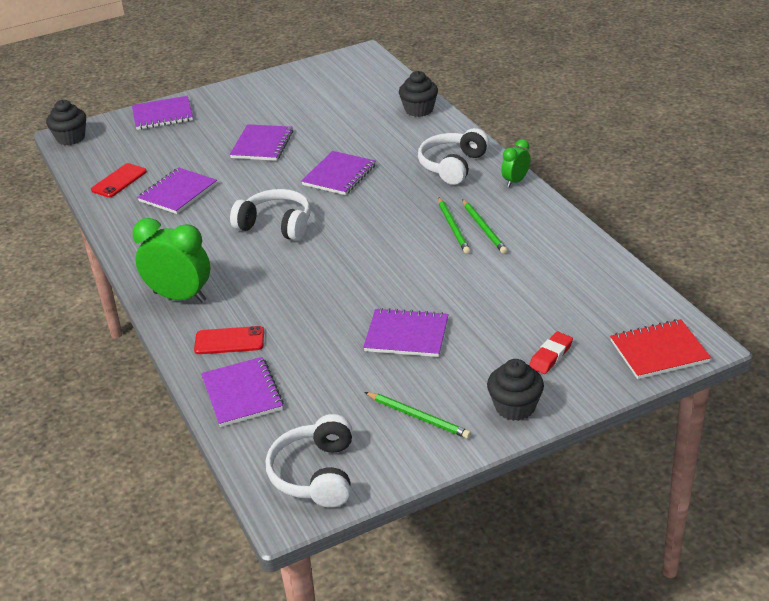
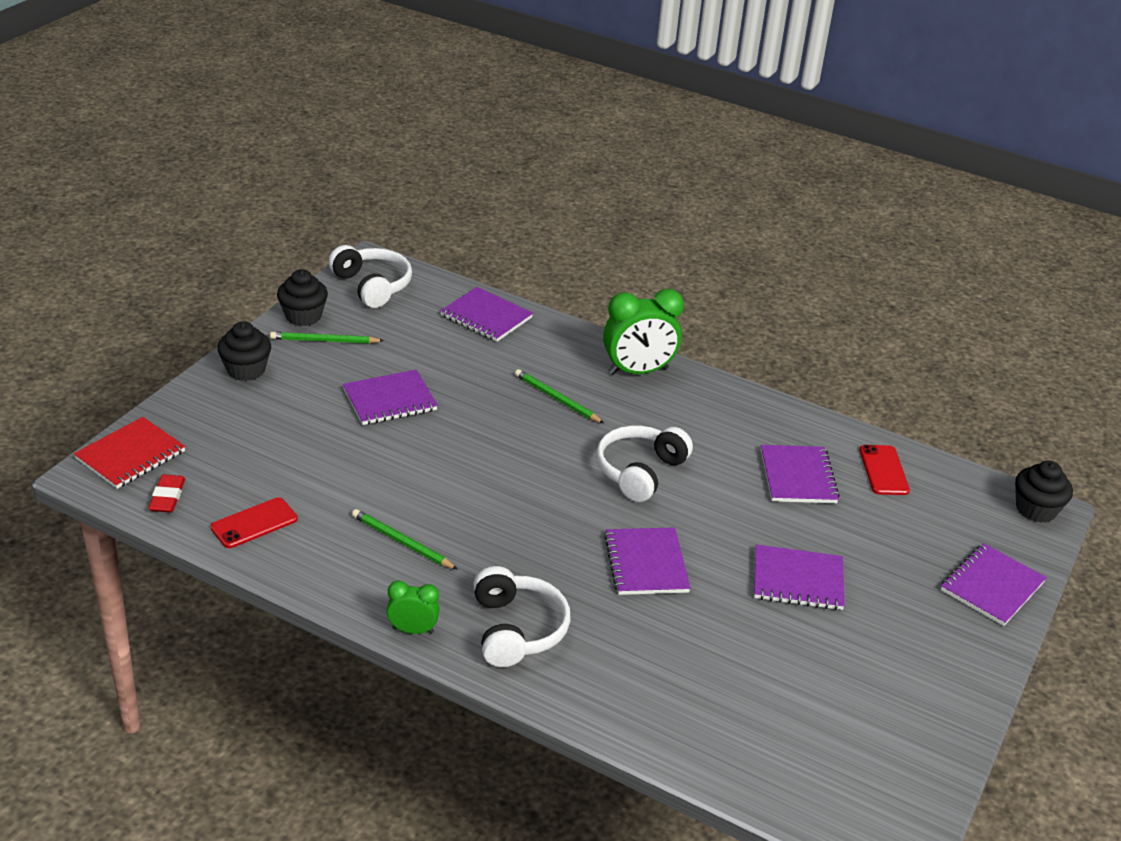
camera: 140 degrees right, 0 degrees up
red phone [194,326,264,354] -> red phone moved to [210,497,298,548]
purple notebook [230,124,293,161] -> purple notebook turned 60 degrees counterclockwise [754,544,845,610]
white headphones [230,189,311,241] -> white headphones turned 135 degrees clockwise [596,425,693,502]
black cupcake [399,71,438,117] -> black cupcake moved to [277,269,328,326]
green pencil [438,197,470,254] -> green pencil moved to [515,369,604,423]
green clock [501,139,531,187] -> green clock turned 90 degrees counterclockwise [387,580,440,634]
red eraser [529,332,573,374] -> red eraser moved to [148,474,185,513]

